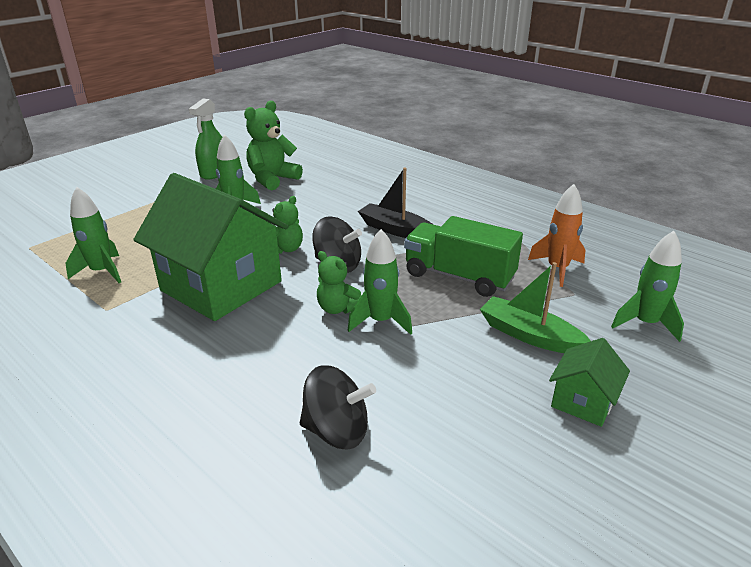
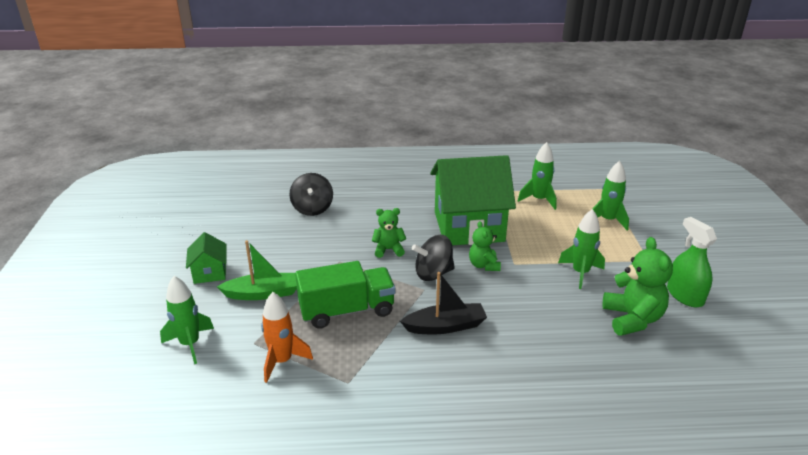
camera: 135 degrees right, 0 degrees up
black spinning top [300,365,376,449] -> black spinning top turned 60 degrees counterclockwise [290,173,333,216]
green rocket [348,229,412,335] -> green rocket moved to [591,161,629,231]

